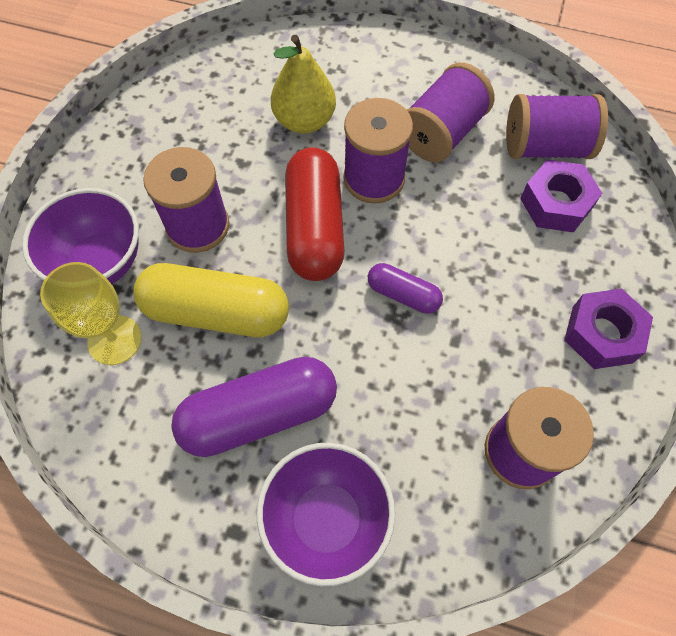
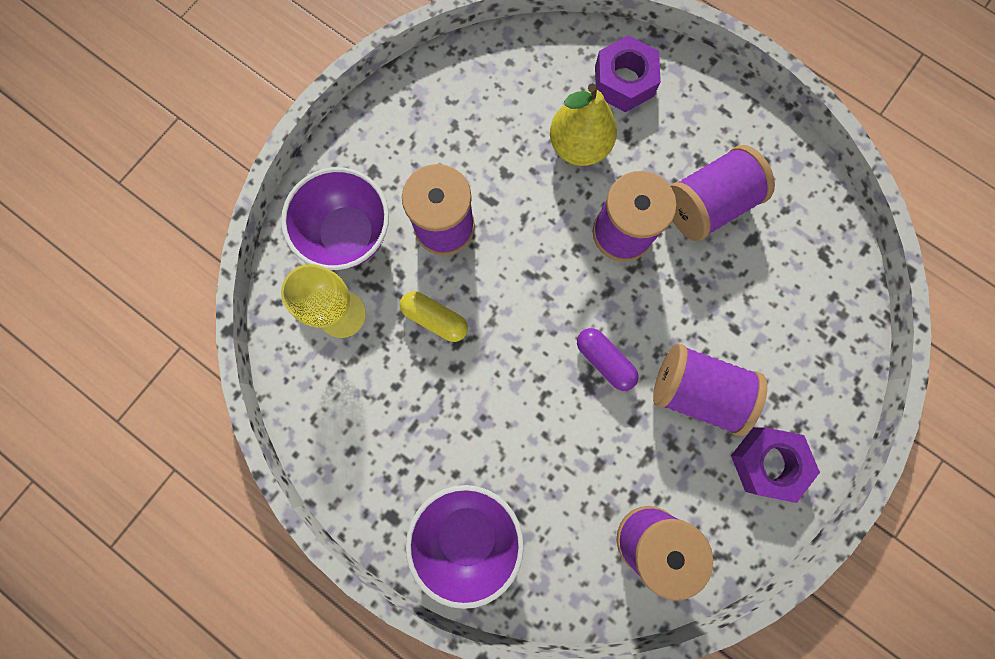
camera: 20 degrees right, 15 degrees up
yellow capsule [133,263,289,337] -> yellow capsule [400,291,468,342], size x0.53
purple capsule [171,357,337,457] -> none
red capsule [285,147,345,281] -> none
purple spool [506,94,608,159] -> purple spool moved to [653,344,767,436]
purple nut [520,160,602,232] -> purple nut moved to [595,35,661,112]

